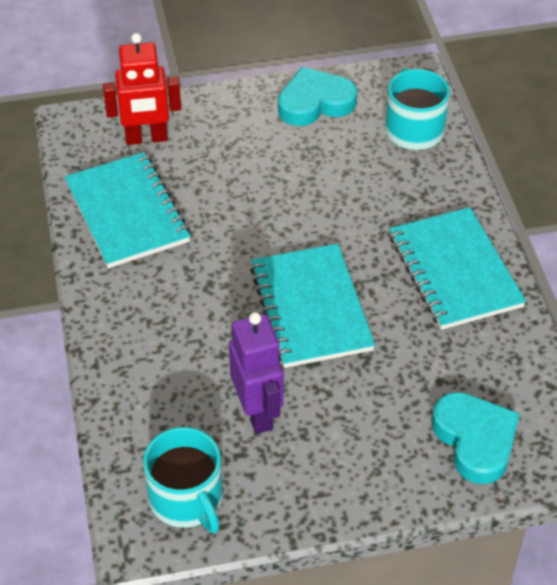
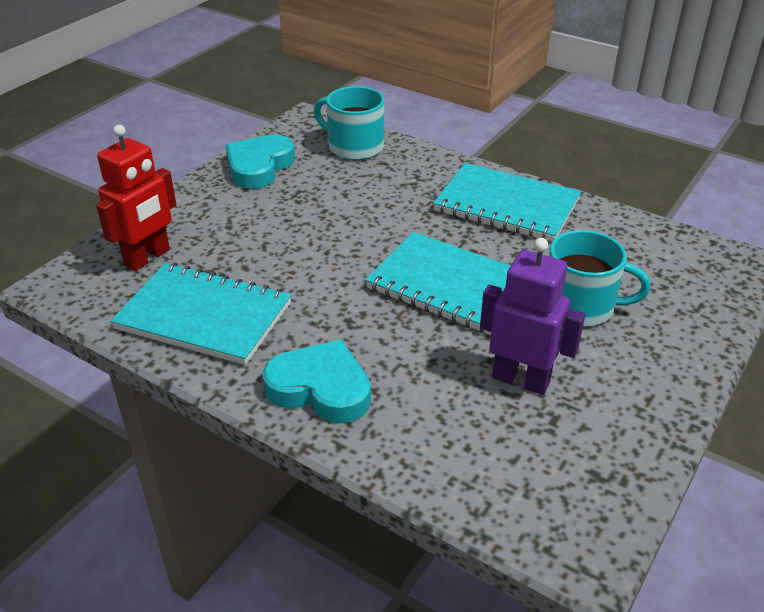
camera: 45 degrees left, 10 degrees down
turquoise mug [143,427,223,534] -> turquoise mug moved to [549,230,651,327]
turquoise heart [432,392,520,484] -> turquoise heart moved to [263,340,371,423]

